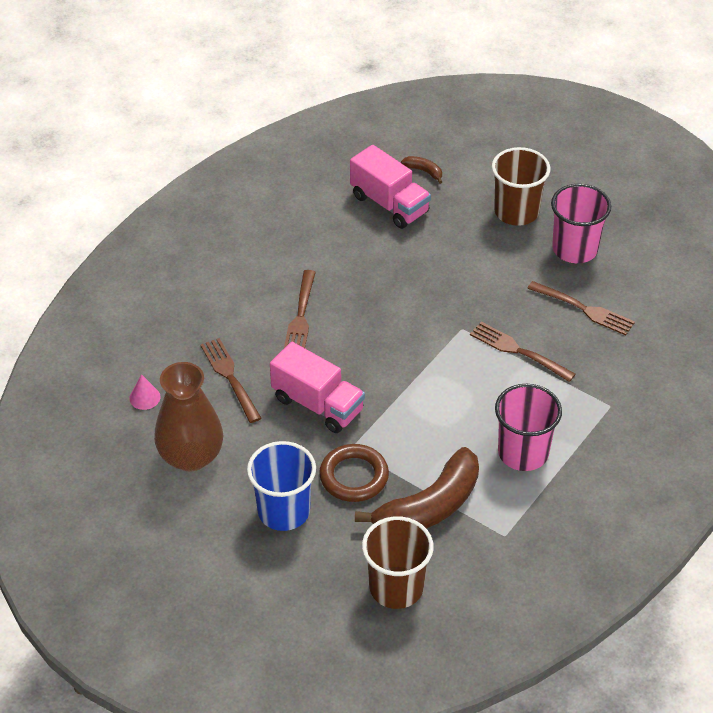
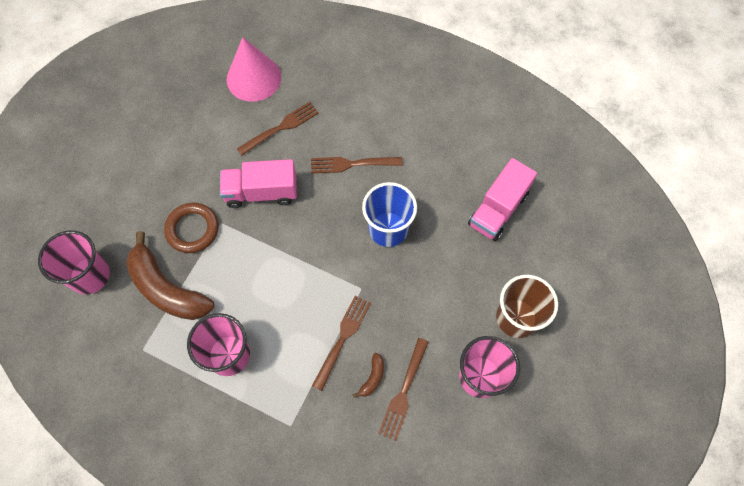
camera: 80 degrees right, 20 degrees up
pink cone [129,374,161,410] -> pink cone [227,37,281,102], size x2.39
brown vase [154,362,223,472] -> none
blue cup [247,441,316,531] -> blue cup moved to [362,182,417,247]
pink truck [270,342,365,433] -> pink truck turned 60 degrees clockwise [220,159,297,208]
brown cup [362,516,434,609] -> pink cup [38,230,110,295]
brown banana [401,156,442,184] -> brown banana moved to [353,353,384,398]

